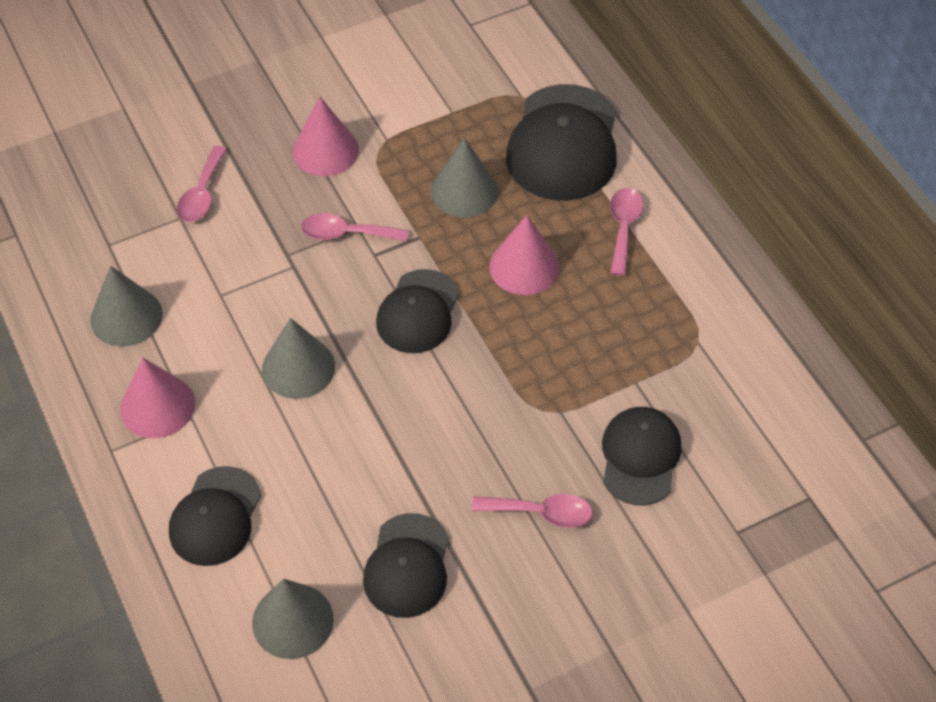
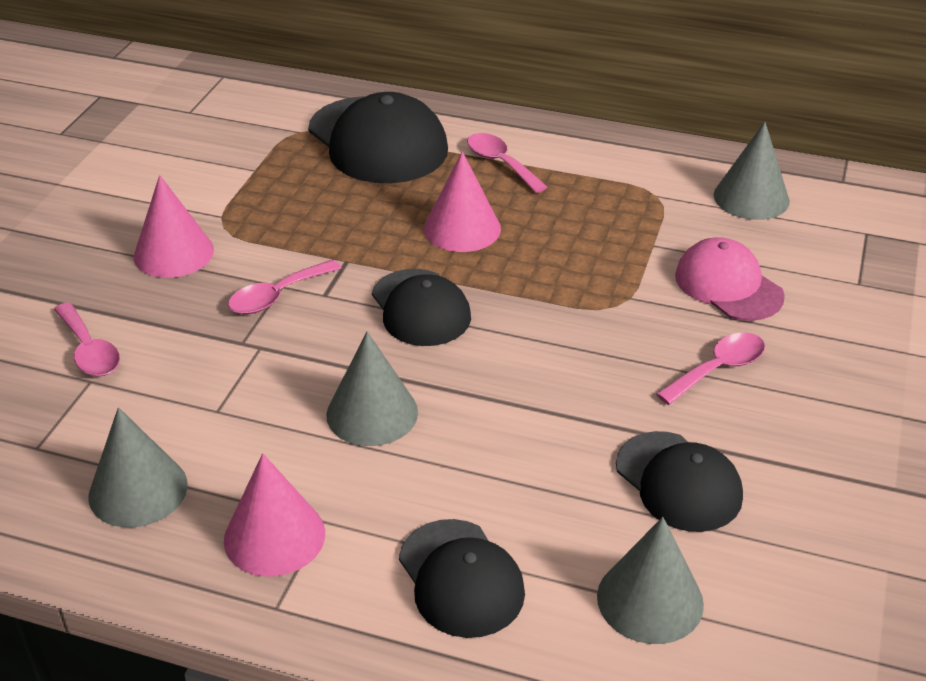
camera: 45 degrees left, 15 degrees down
grey cone [431,138,498,218] -> grey cone moved to [714,122,790,220]
black cap [602,407,682,505] -> pink cap [675,237,785,321]

